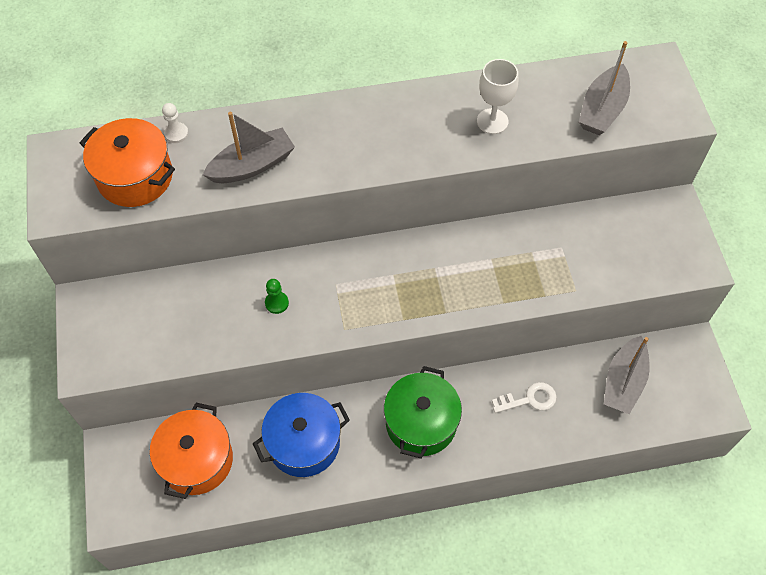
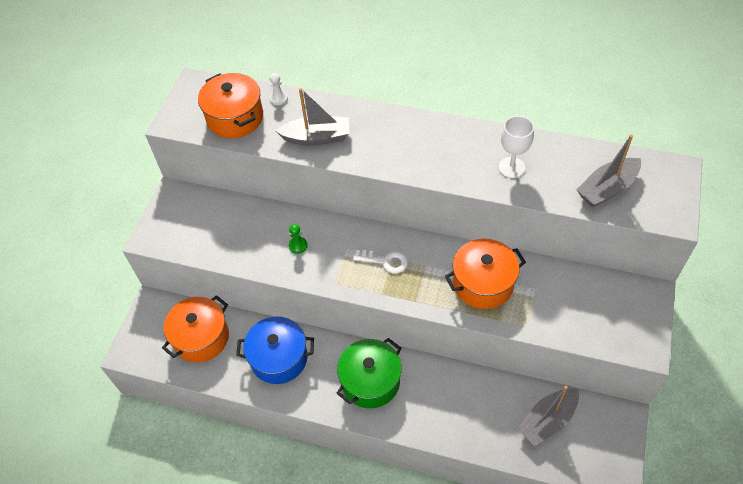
camera: 30 degrees right, 5 degrees down
white key [492,382,557,413] -> white key moved to [353,250,408,274]
none -> orange pot [445,239,526,309]

